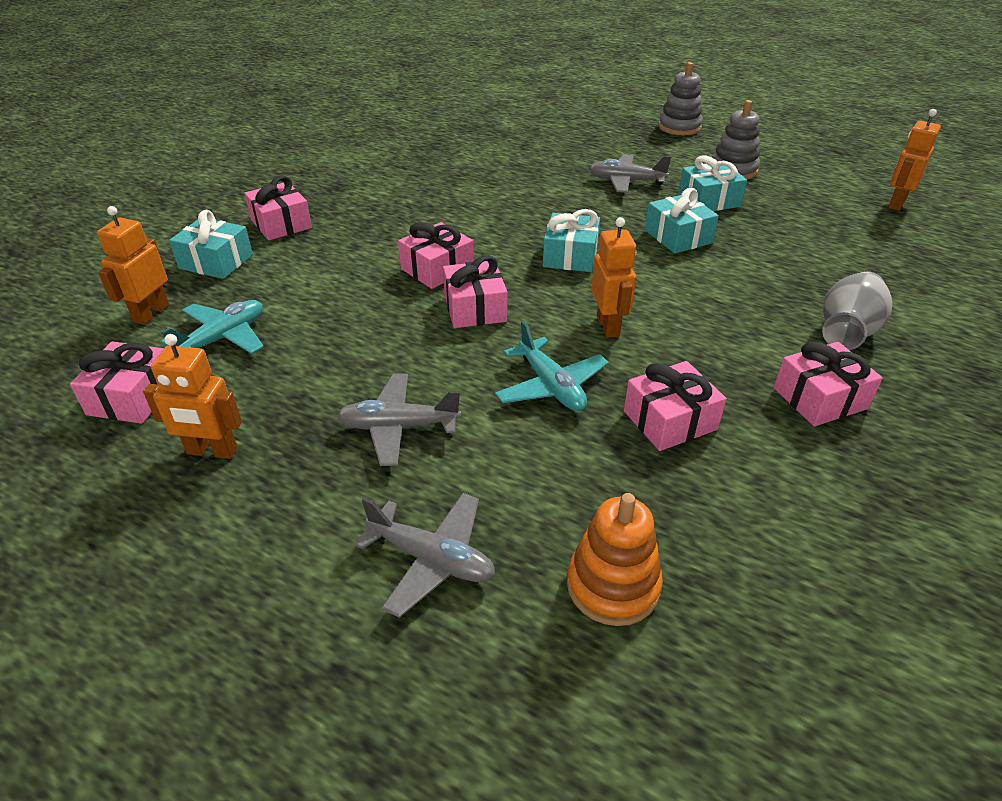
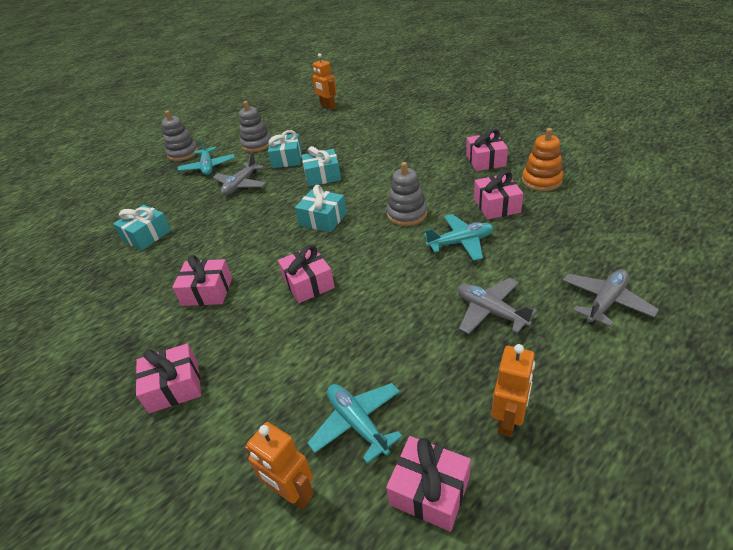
camera: 70 degrees left, 0 degrees up
turquoise gift [169,210,253,279] -> turquoise gift moved to [113,205,171,250]
grey plane [337,374,461,466] -> grey plane turned 120 degrees clockwise [458,278,537,334]
pink gift [443,255,508,328] -> pink gift moved to [172,255,232,306]
orange stacking toy [567,493,663,626] -> orange stacking toy moved to [522,128,563,191]
orange robot [591,217,636,338] -> grey stacking toy [387,162,427,226]
grey vase [822,272,892,350] -> none
none -> turquoise plane [178,138,235,175]

